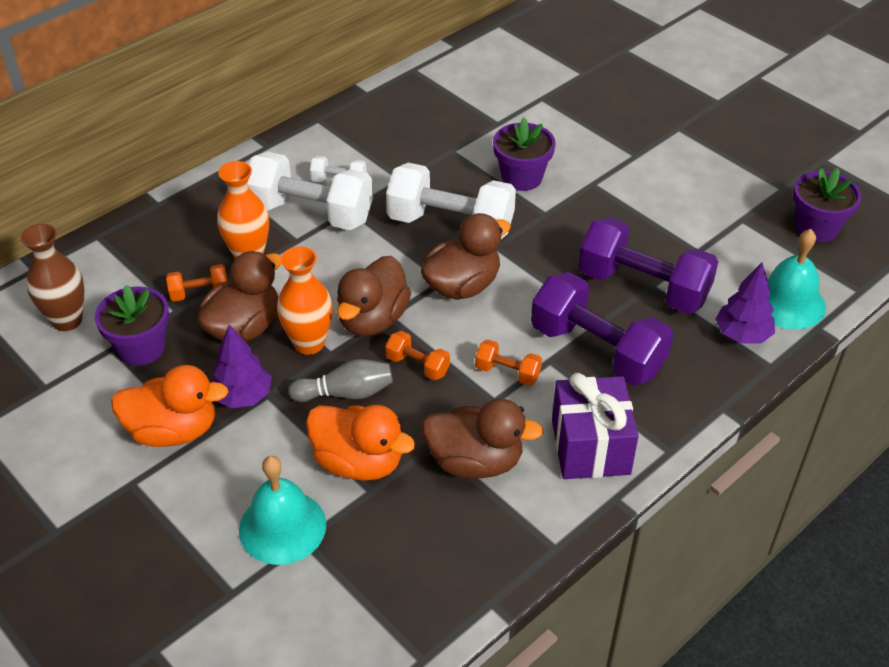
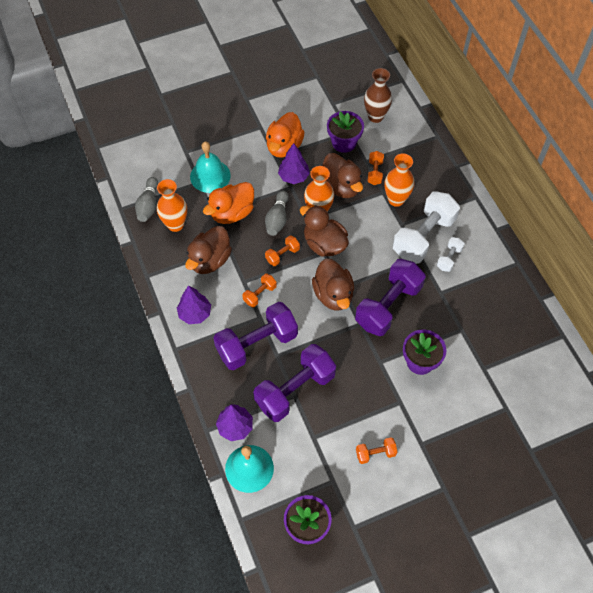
camera: 110 degrees right, 15 degrees up
white dumbbell [386,163,516,239] -> purple dumbbell [355,259,426,336]
purple gift [552,373,639,479] -> purple tree [177,285,211,324]
none -> grey bowling pin [135,177,158,222]
none -> orange vase [157,179,187,232]
none -> orange dumbbell [356,437,397,464]

